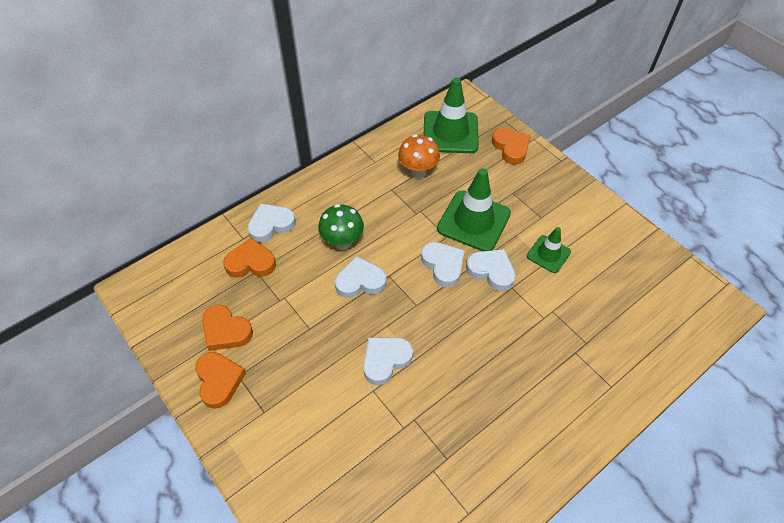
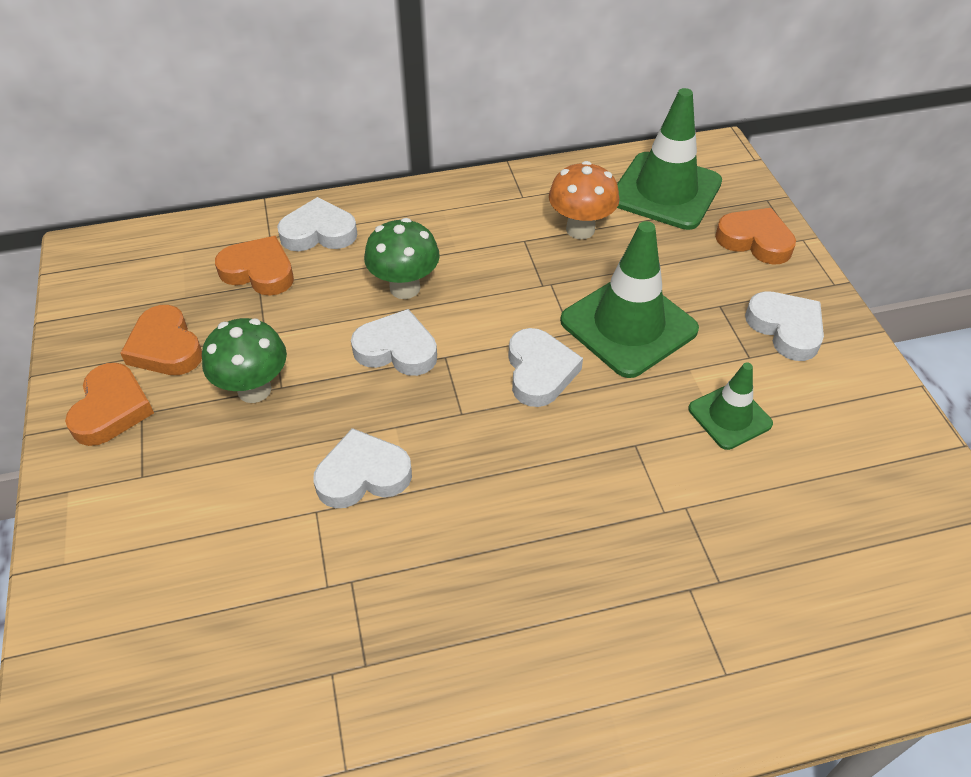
camera: 25 degrees right, 5 degrees down
white heart [466,249,515,291] -> white heart moved to [745,291,824,361]
orange heart [492,127,531,165] -> orange heart turned 60 degrees counterclockwise [715,208,796,265]
none -> green mushroom [202,318,287,403]

